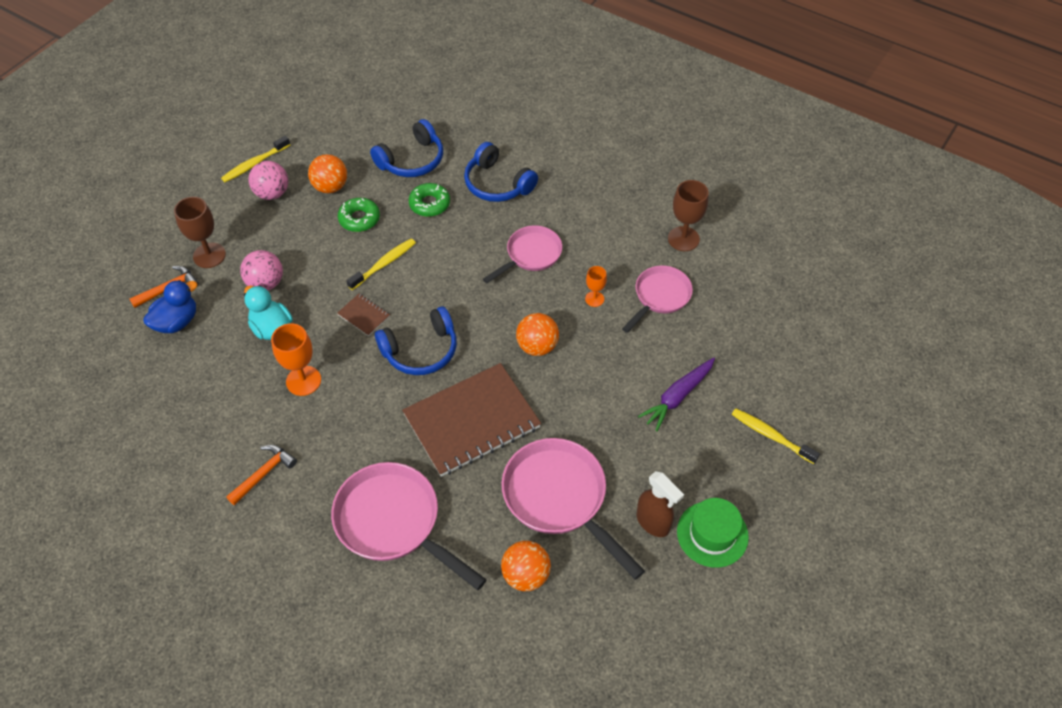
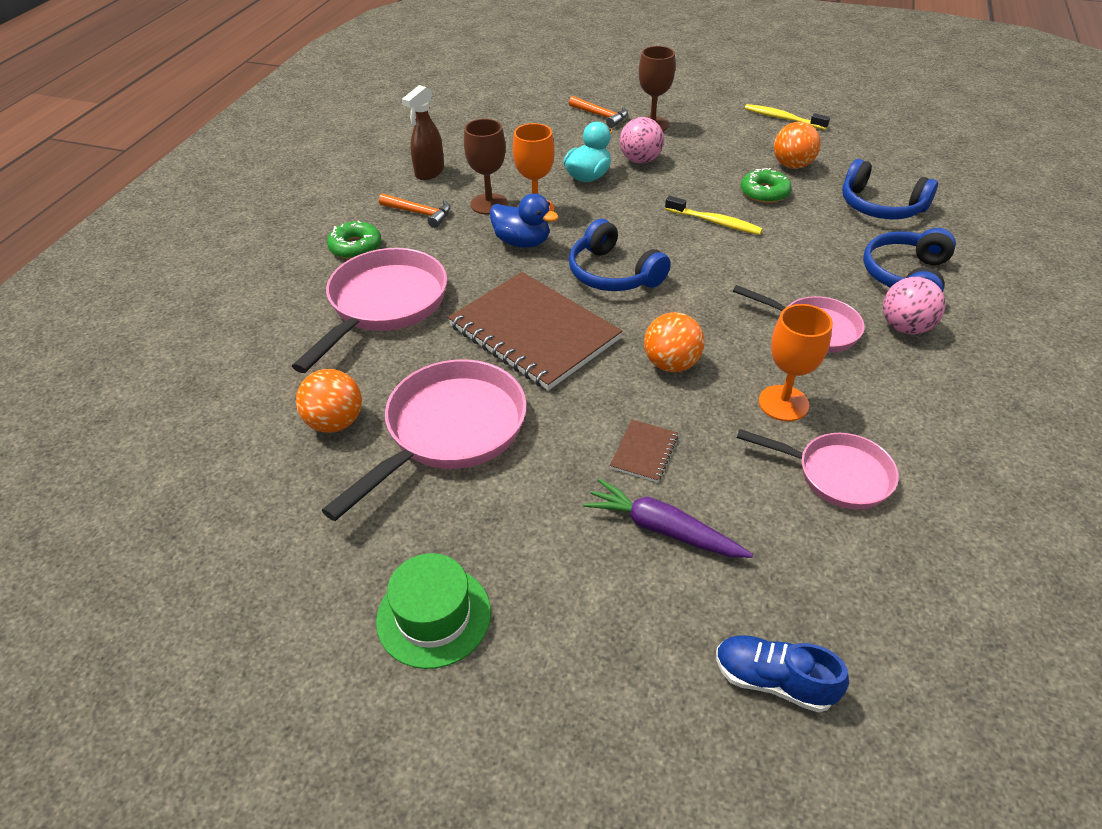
camera: 75 degrees right, 10 degrees down
blue duck [143,280,198,333] -> blue duck moved to [490,193,559,248]
pink ball [248,161,288,200] -> pink ball moved to [883,277,946,334]
brown notebook [337,294,390,336] -> brown notebook moved to [610,420,678,482]
green donut [409,183,450,217] -> green donut moved to [327,221,381,259]
orange goblet [585,266,607,307] -> orange goblet [759,304,833,421], size x1.72
brown spray bottle [637,471,684,537] -> brown spray bottle moved to [402,85,444,180]
brown goblet [668,180,709,251] -> brown goblet moved to [464,119,508,215]
yellow toothbrush [732,408,820,464] -> none
none -> blue shoe [716,635,849,712]

